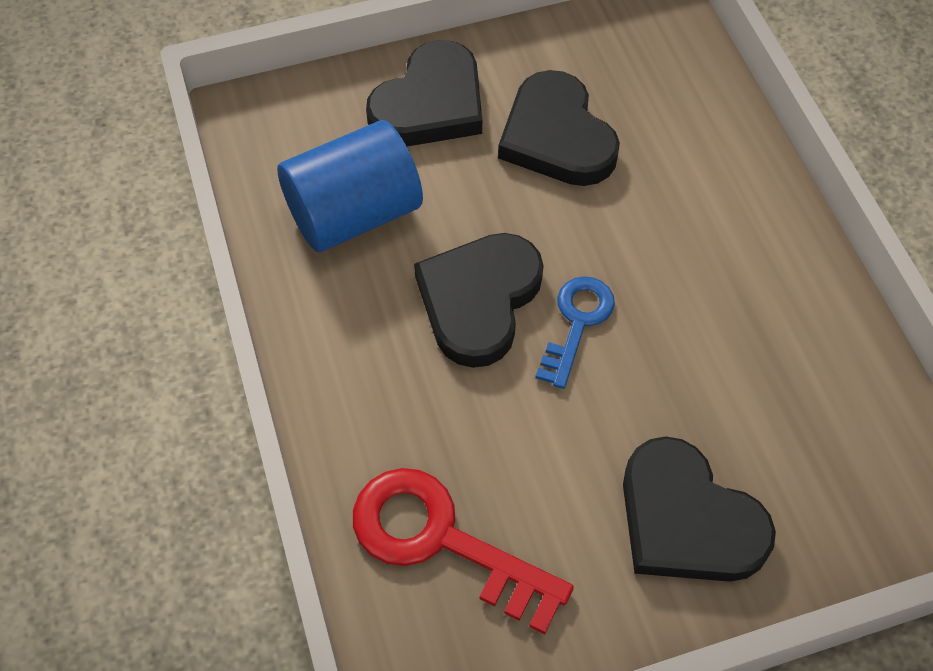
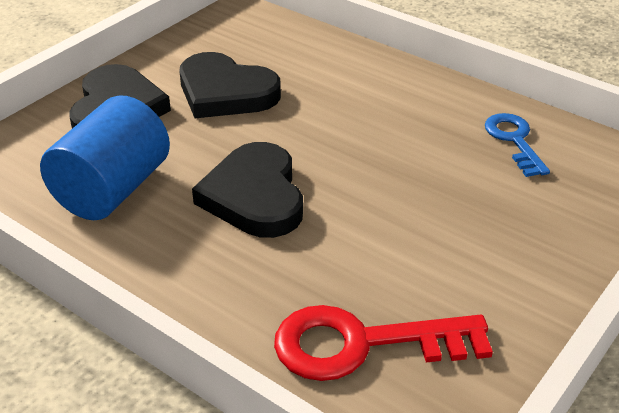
camera: 35 degrees left, 20 degrees down
blue key [535,276,615,389] -> blue key moved to [485,113,550,177]
black heart [623,436,776,582] -> none

